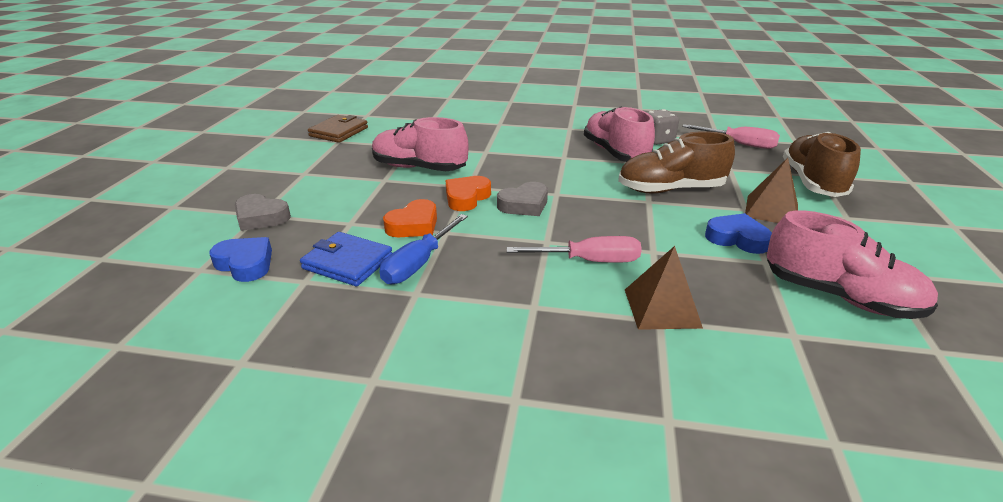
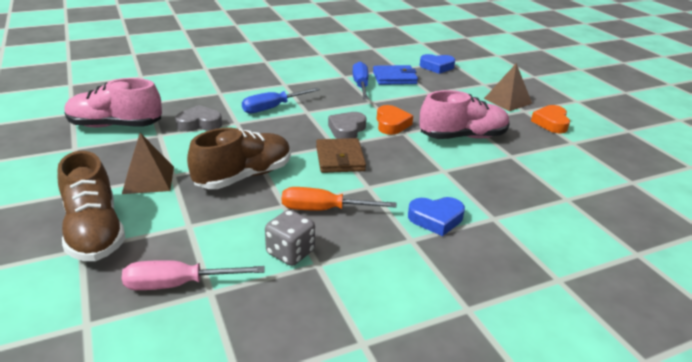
camera: 145 degrees right, 0 degrees up
grey heart [235,194,291,231] -> grey heart moved to [175,105,222,132]
brown wallet [308,115,368,143] -> brown wallet moved to [316,138,366,173]
orange heart [383,199,437,237] -> orange heart moved to [531,105,570,133]
pink screwdriver [507,236,642,262] -> blue screwdriver [242,88,320,113]
pink shoe [584,106,655,162] -> orange screwdriver [282,187,396,211]
brown pyramid [625,246,703,330] -> brown pyramid moved to [484,63,532,111]
blue heart [705,213,772,254] -> blue heart moved to [408,197,465,236]

